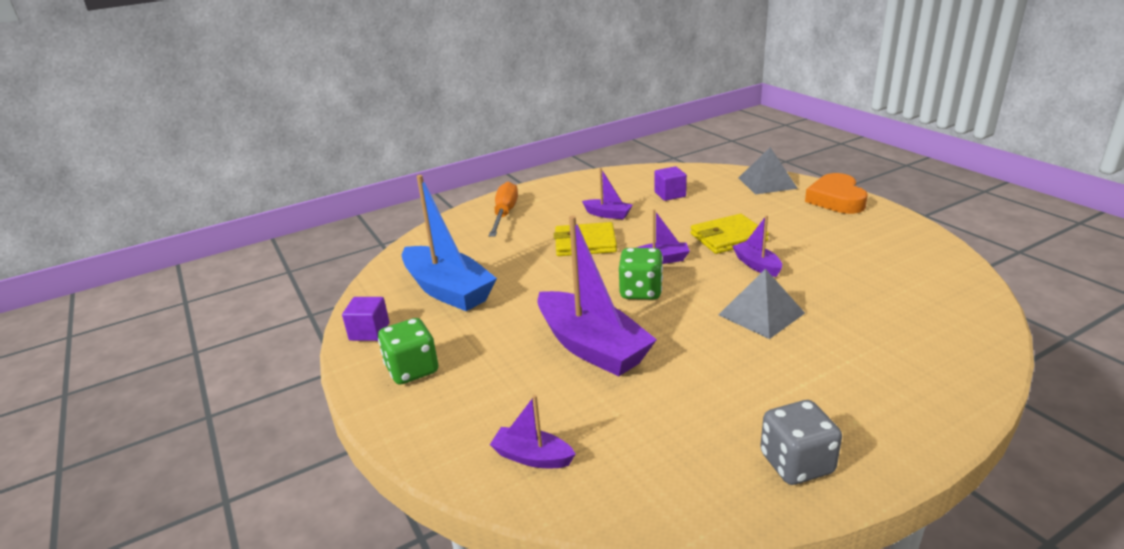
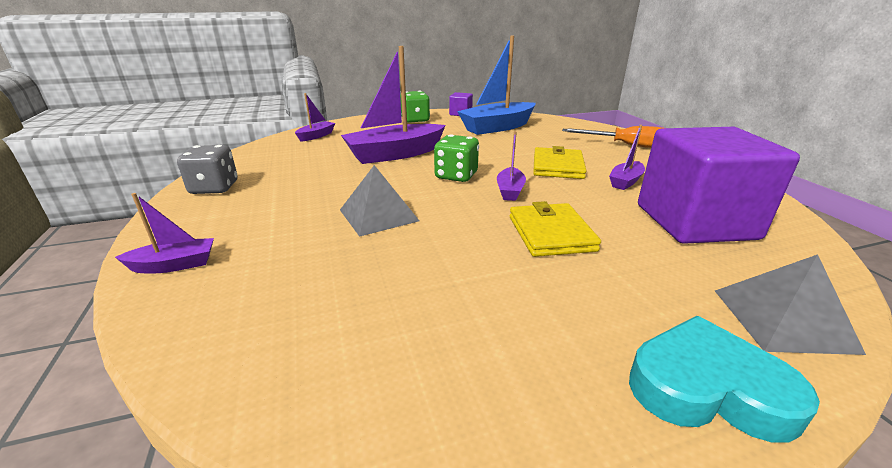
camera: 100 degrees right, 0 degrees up
purple cube [654,166,687,201] -> purple cube [638,127,800,244], size x2.42
purple boat [732,215,782,277] -> purple boat moved to [115,193,214,274]
orange heart [805,173,868,214] -> turquoise heart [629,316,820,443]

